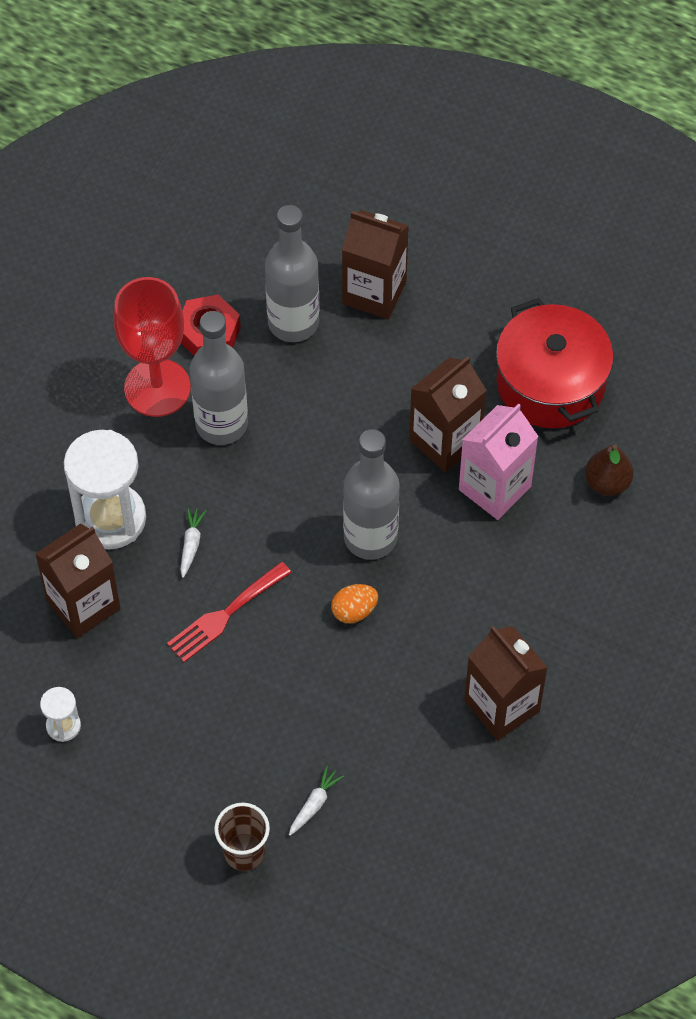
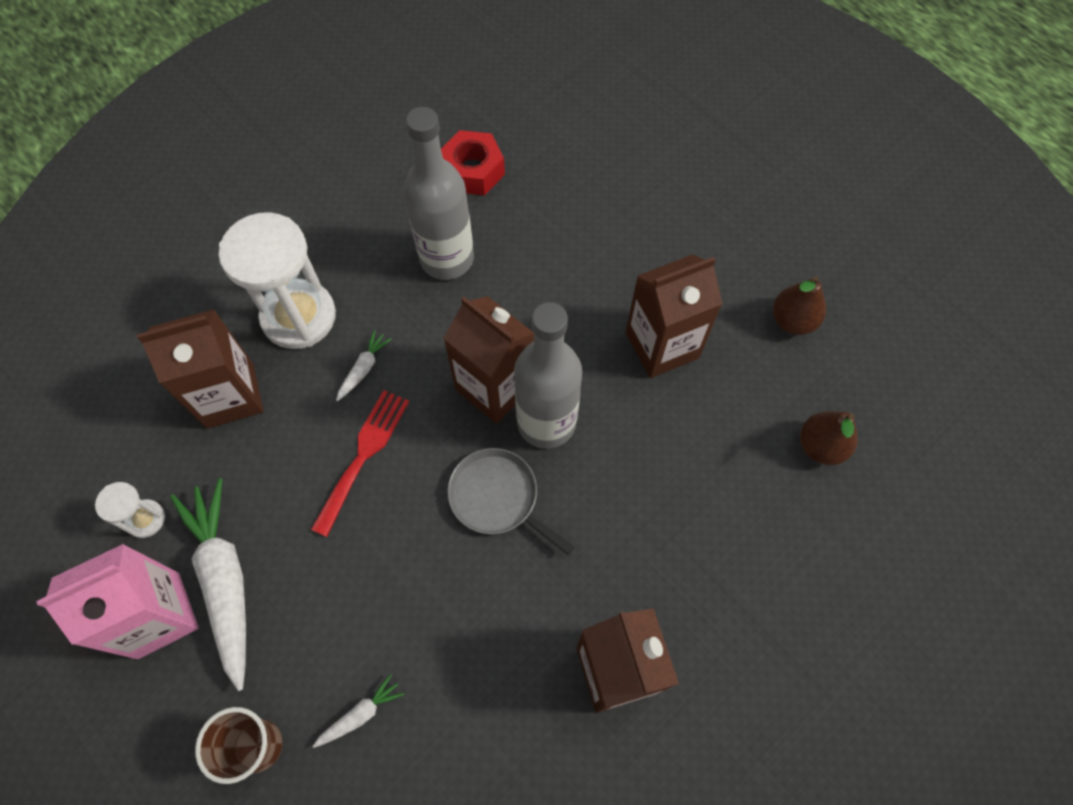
camera: 20 degrees right, 5 degrees up
red goblet [114,277,191,417] -> none
red fork [167,562,292,662] -> red fork turned 135 degrees clockwise [311,390,409,537]
grey bottle [265,205,319,342] -> none
orange egg [331,584,378,623] -> grey pan [447,448,575,555]
brown carton [342,210,409,319] -> brown carton moved to [443,296,534,424]
pink carton [459,404,539,520] -> pink carton moved to [37,544,199,659]
red pot [496,298,614,428] -> brown pear [773,276,826,335]
none -> white carrot [170,478,246,691]

